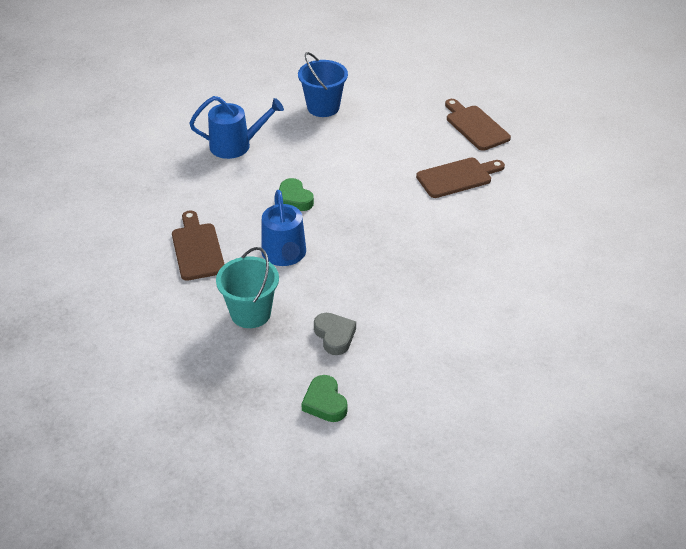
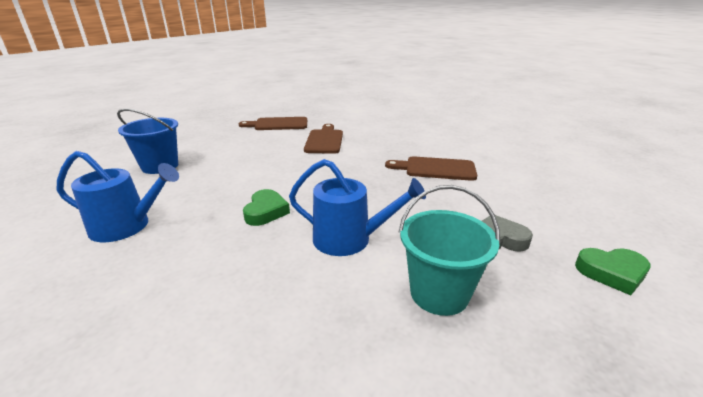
camera: 65 degrees left, 15 degrees down
brown cutting board [172,211,225,281] -> brown cutting board moved to [385,156,477,181]
blue watering can [189,96,284,159] -> blue watering can turned 75 degrees clockwise [57,151,179,242]
green heart [279,178,314,211] -> green heart turned 75 degrees counterclockwise [243,189,290,226]

